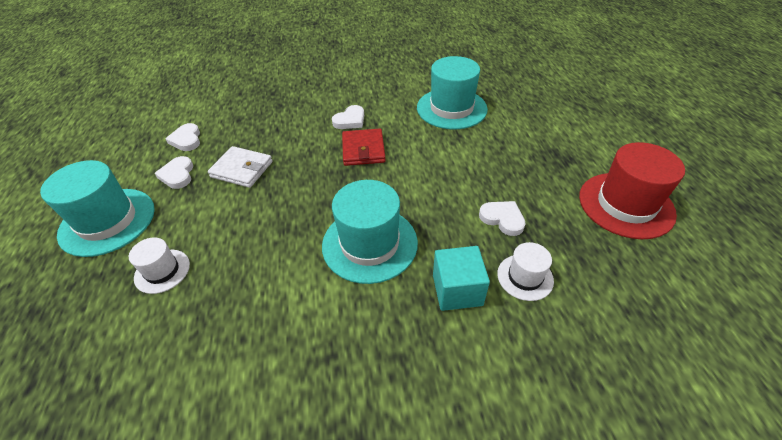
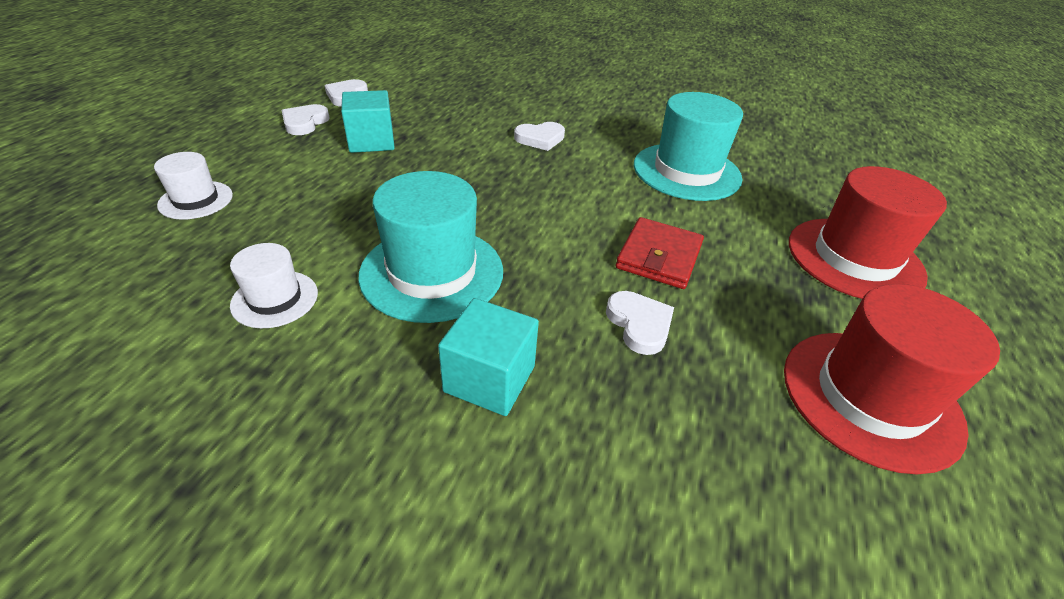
camera: 25 degrees right, 5 degrees down
turquoise hat [40,160,155,257] -> none
white wallet [208,146,273,188] -> turquoise cube [341,90,395,153]
red wallet [342,129,386,166] -> red wallet moved to [616,217,704,289]
white hat [497,242,554,301] -> white hat moved to [230,243,318,328]
none -> red hat [789,166,947,299]

